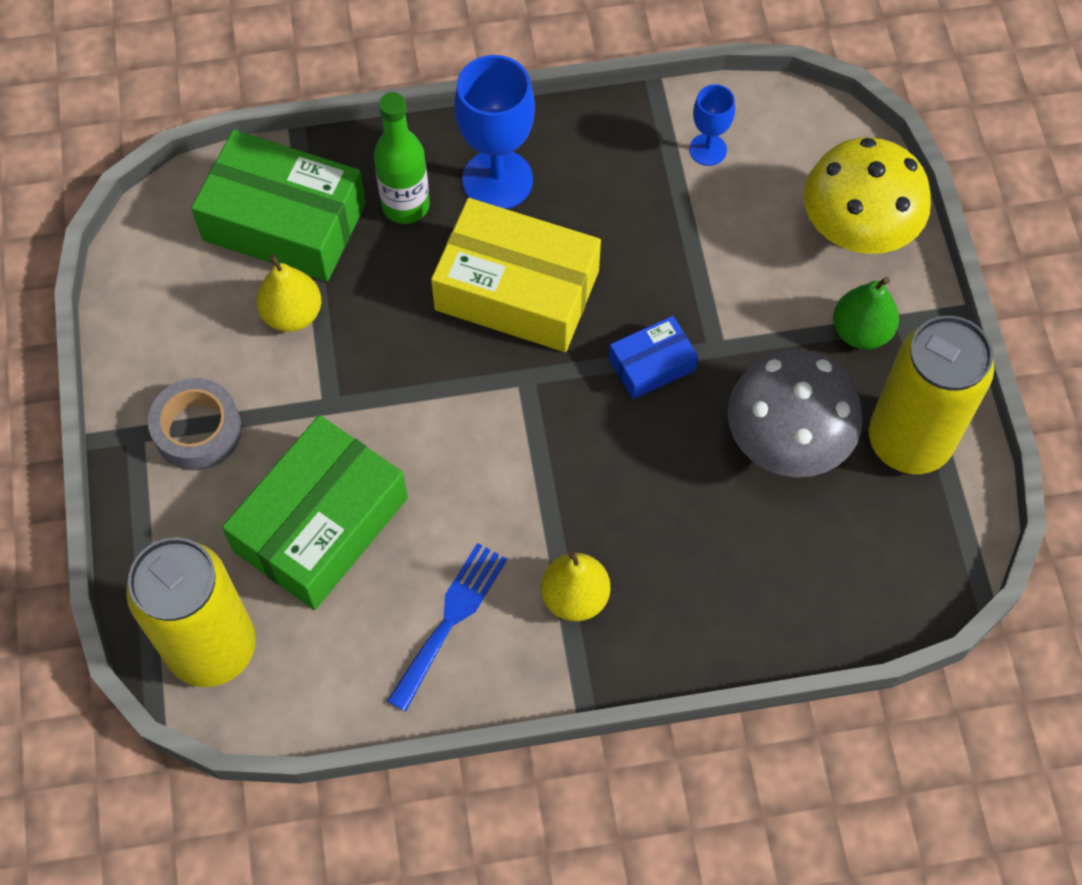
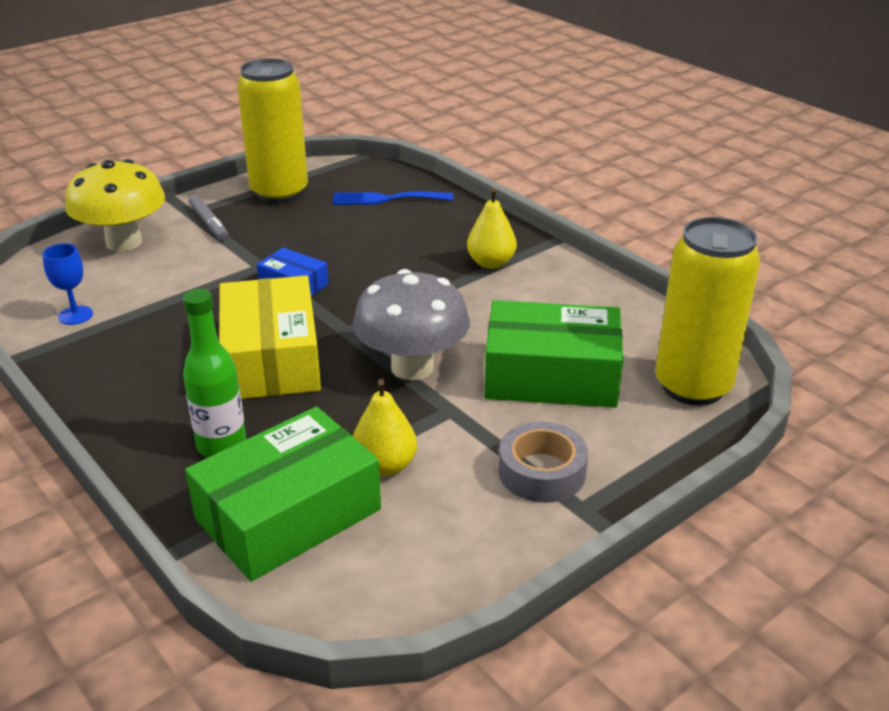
camera: 120 degrees left, 30 degrees down
green box [191,130,366,281] -> green box turned 60 degrees clockwise [185,407,381,582]
blue fork [387,543,507,712] -> blue fork moved to [333,191,453,205]
blue goblet [454,55,535,209] -> none
grey mushroom [727,350,863,477] -> grey mushroom moved to [353,269,470,380]
green pear [833,277,899,350] -> grey marker [189,195,228,240]

